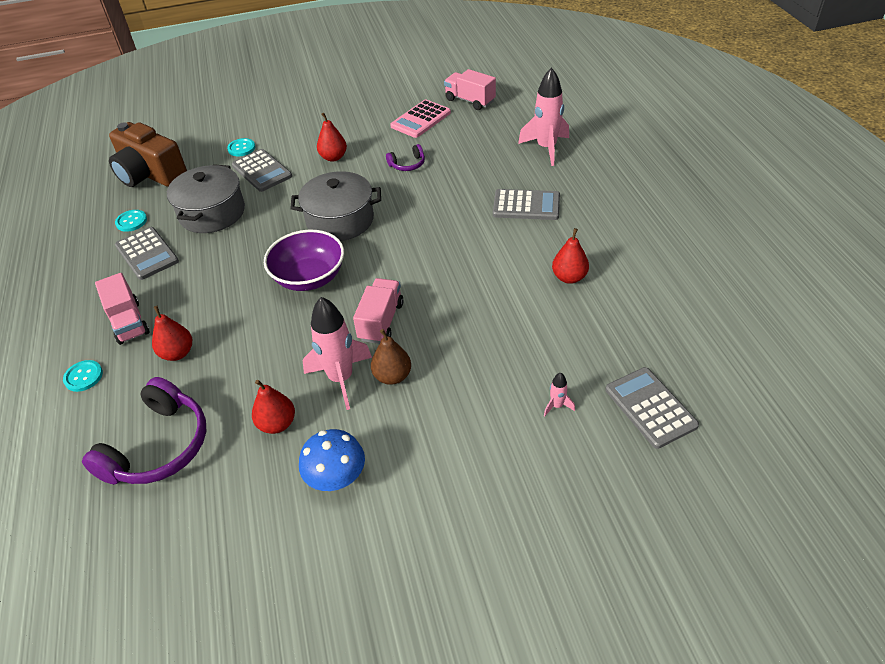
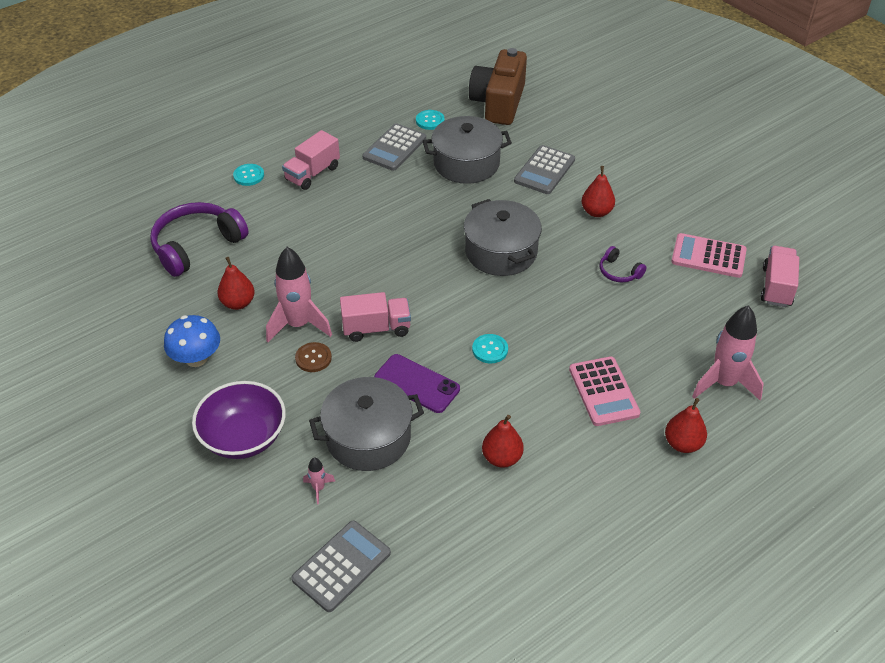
camera: 65 degrees right, 0 degrees up
purple headphones [82,377,206,484] -> purple headphones turned 135 degrees clockwise [150,202,249,277]
red pear [152,306,192,361] -> red pear moved to [665,398,707,453]
turquoise button [227,138,255,156] -> turquoise button moved to [472,334,508,363]
purple bowl [264,230,344,291] -> purple bowl moved to [192,381,286,459]
brown pear [371,329,411,385] -> brown button [295,342,332,372]
grey calculator [493,189,560,220] -> pink calculator [569,356,640,426]
none -> grey pot [309,377,424,471]
none -> purple phone [374,354,460,413]

